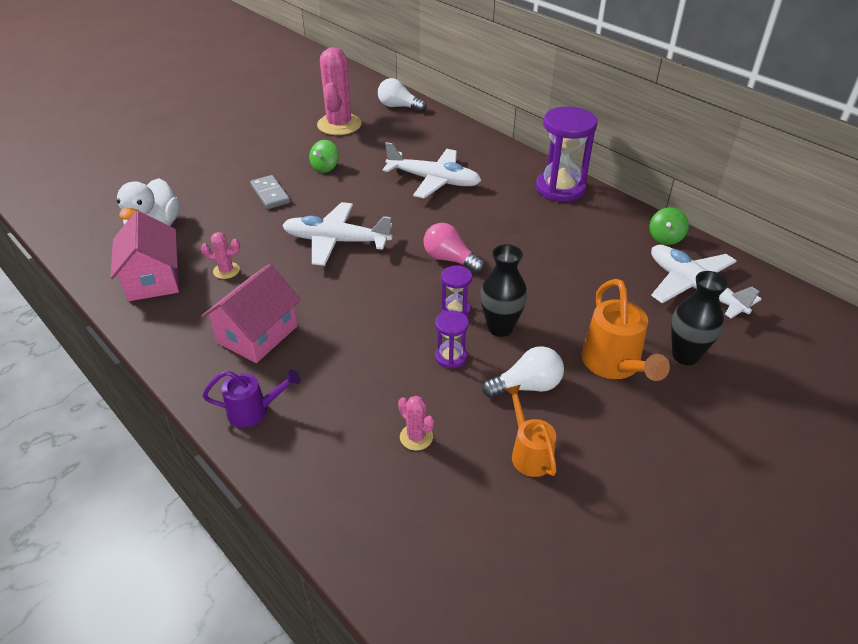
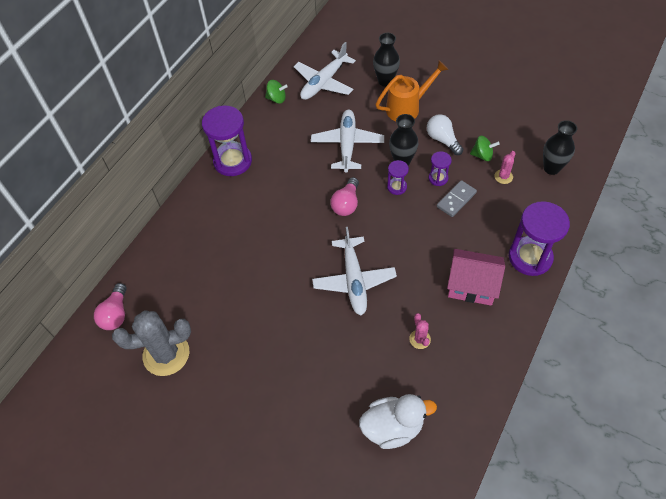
camera: 105 degrees left, 15 degrees up
pink house [110,211,179,301] -> none
purple watering can [202,369,301,427] -> purple hourglass [509,201,570,276]
grey domino [250,175,290,209] -> grey domino moved to [437,180,477,217]
green spinning top [309,140,339,173] -> green spinning top moved to [470,136,500,161]
pink cactus [317,47,361,135] -> grey cactus [112,310,191,376]
white light bulb [378,78,427,112] -> pink light bulb [94,283,127,330]
white plane [383,142,482,199] -> white plane moved to [311,110,384,173]
orange watering can [505,385,557,477] -> none
none -> black vase [543,120,577,175]

